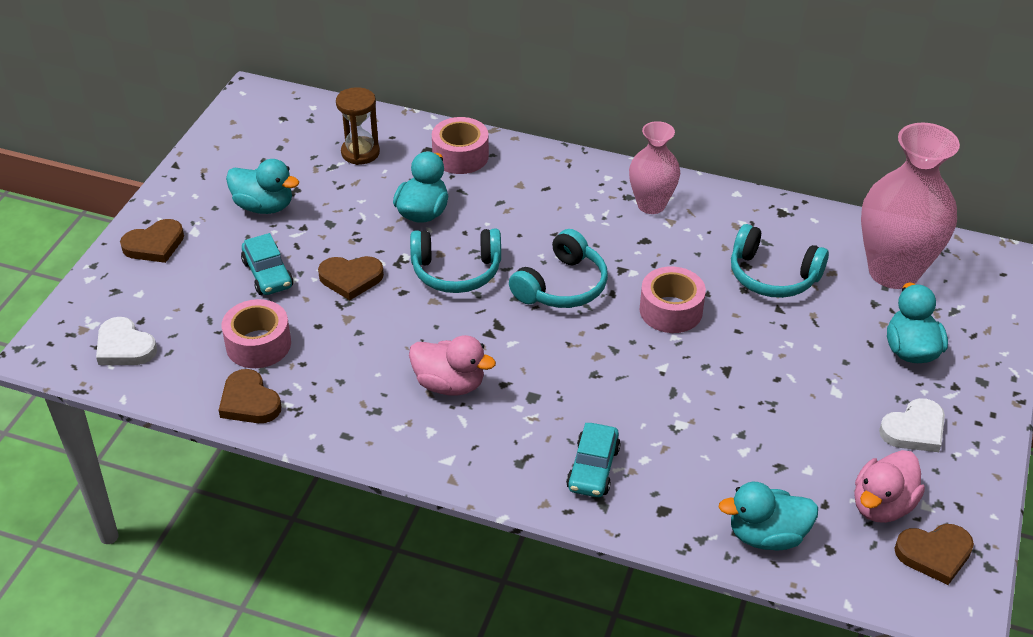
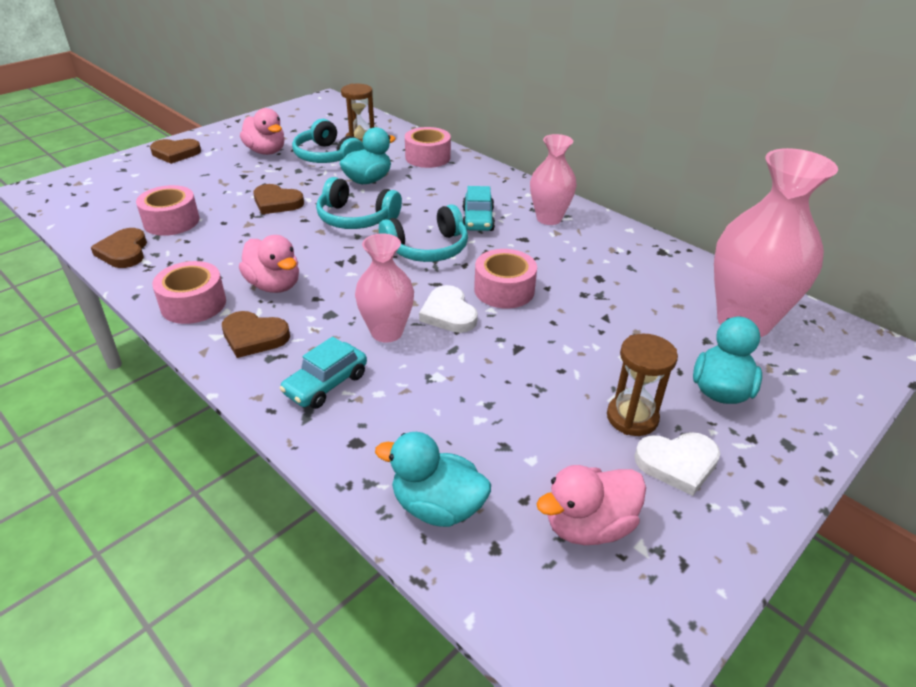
camera: 25 degrees right, 5 degrees down
white heart [96,317,157,365] -> white heart moved to [419,285,478,333]
turquoise duck [226,159,299,214] -> pink duck [240,108,285,155]
turquoise car [241,233,293,295] -> turquoise car moved to [463,186,495,231]
turquoise headphones [731,224,829,298] -> turquoise headphones moved to [292,119,365,163]
brown heart [895,524,974,585] -> brown heart moved to [222,311,290,358]
none -> pink tape [152,261,226,324]
none -> pink vase [355,234,414,342]
none -> brown hourglass [607,334,678,436]

